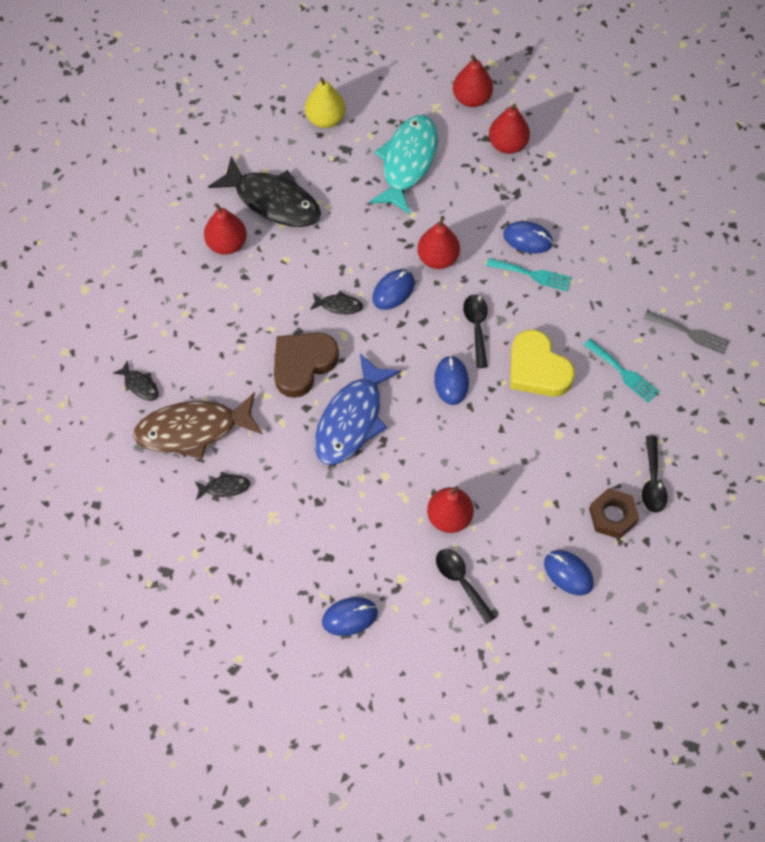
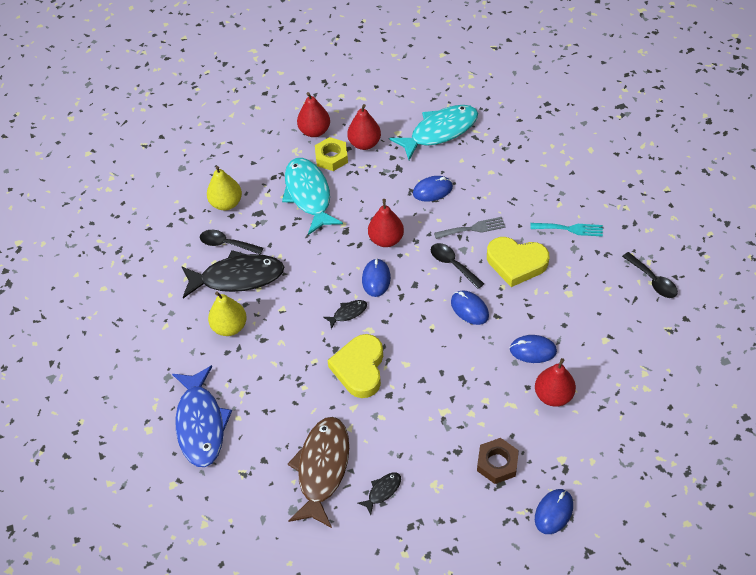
camera: 35 degrees left, 10 degrees down
black fish [113,361,159,401] -> none
brown fish [133,392,263,460] -> brown fish turned 150 degrees clockwise [288,417,349,528]
red pear [204,203,247,255] -> yellow pear [208,292,247,336]
brown heart [274,332,339,398] -> yellow heart [327,334,383,398]
blue fish [315,353,401,465] -> blue fish moved to [172,365,232,467]
black spoon [436,549,496,624] -> black spoon moved to [200,230,263,255]
turquoise fork [486,258,572,291] -> none
blue mouse [544,550,594,595] -> blue mouse moved to [510,335,557,363]
brown nut [589,488,639,539] -> brown nut moved to [477,438,519,484]
grey fork [644,311,729,354] -> grey fork moved to [434,217,506,239]
none -> yellow nut [315,137,348,171]
none -> turquoise fish [389,105,478,160]

